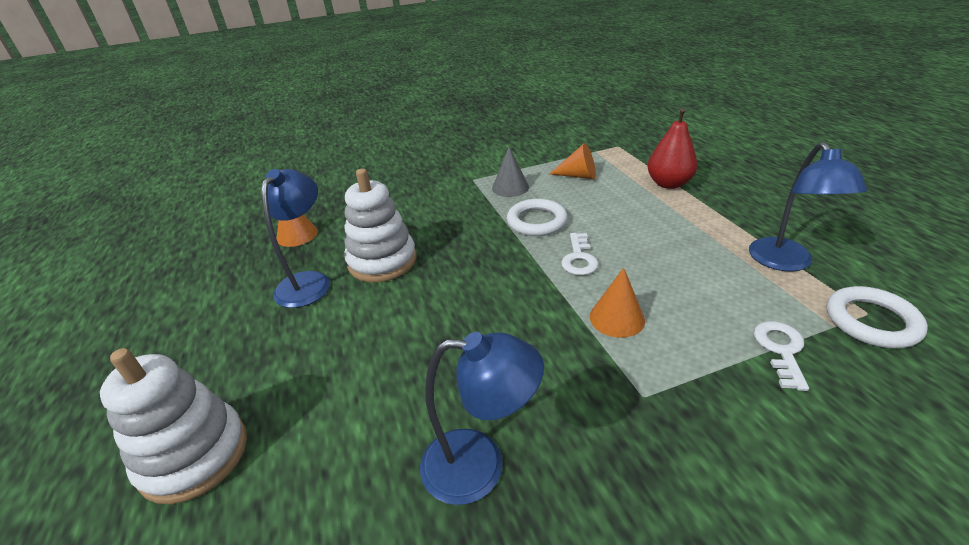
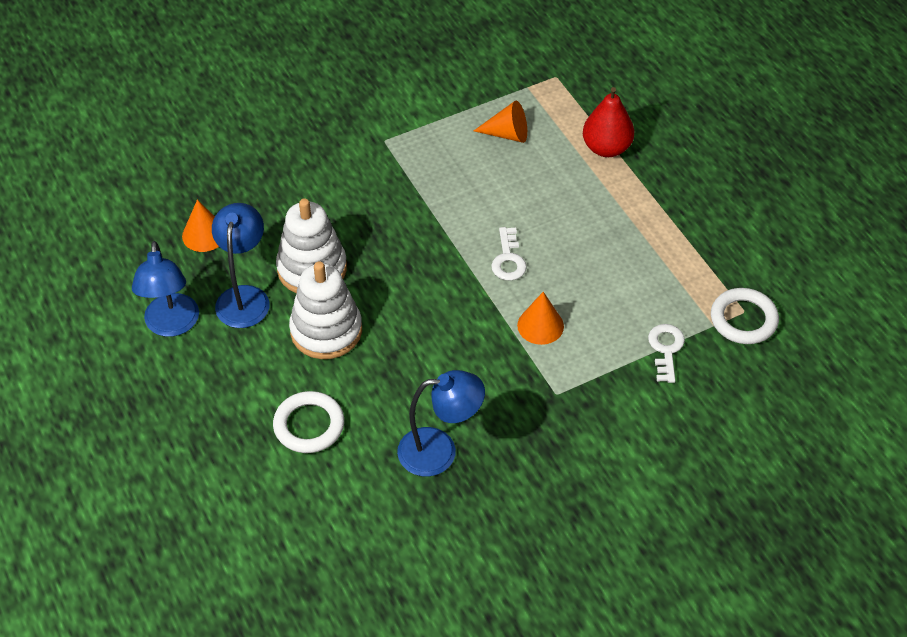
camera: 10 degrees left, 15 degrees up
white stacking toy [100,348,247,504] -> white stacking toy moved to [289,261,362,359]
grey cone [492,147,529,197] -> none
white ring [507,199,568,236] -> white ring moved to [273,391,344,453]
blue lamp [749,142,867,272] -> blue lamp moved to [132,241,199,337]

